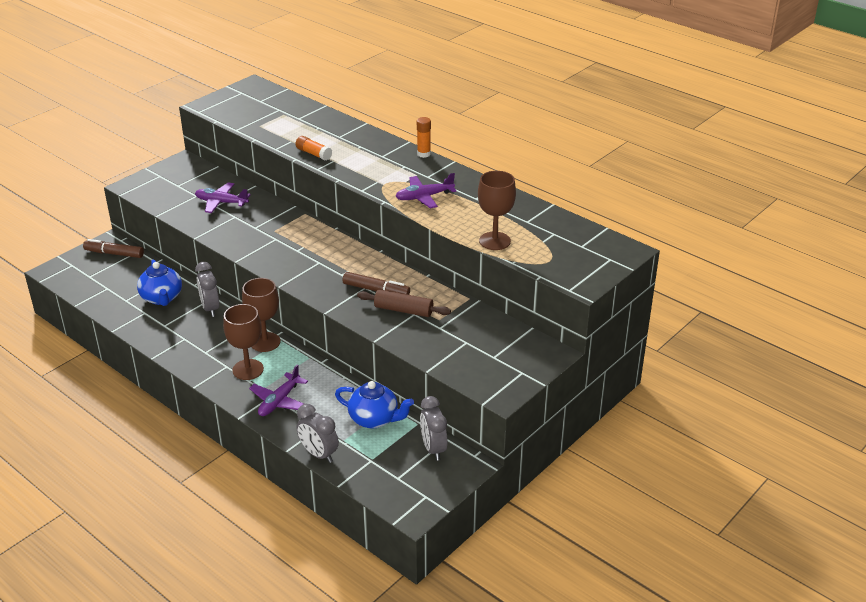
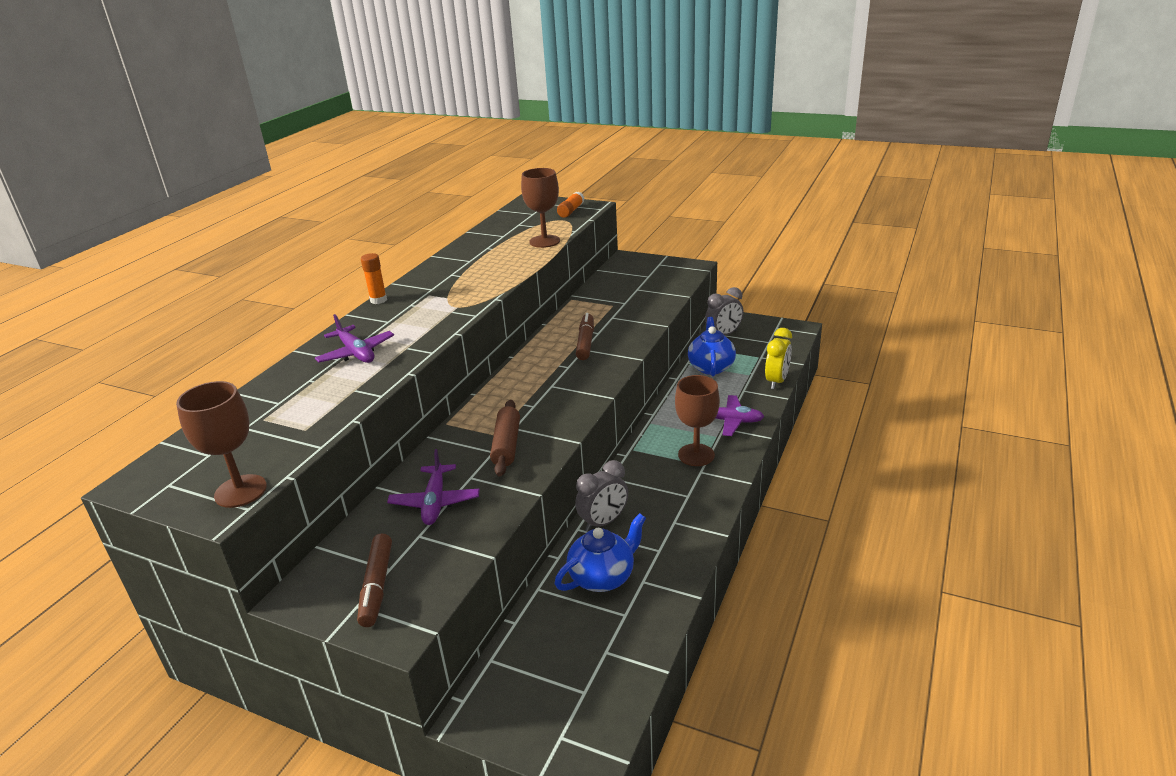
camera: 105 degrees left, 5 degrees down
brown marker [83,239,144,258] -> brown marker moved to [357,534,392,627]
brown goblet [242,278,281,352] -> brown goblet moved to [176,381,267,508]
orange glue stick [295,136,332,161] -> orange glue stick moved to [557,192,585,218]
grey clock [297,404,339,463] -> yellow clock [765,328,792,389]
brown rolling pin [357,289,451,317] -> brown rolling pin moved to [490,400,520,477]
purple plane [396,173,457,208] -> purple plane moved to [315,314,394,363]

